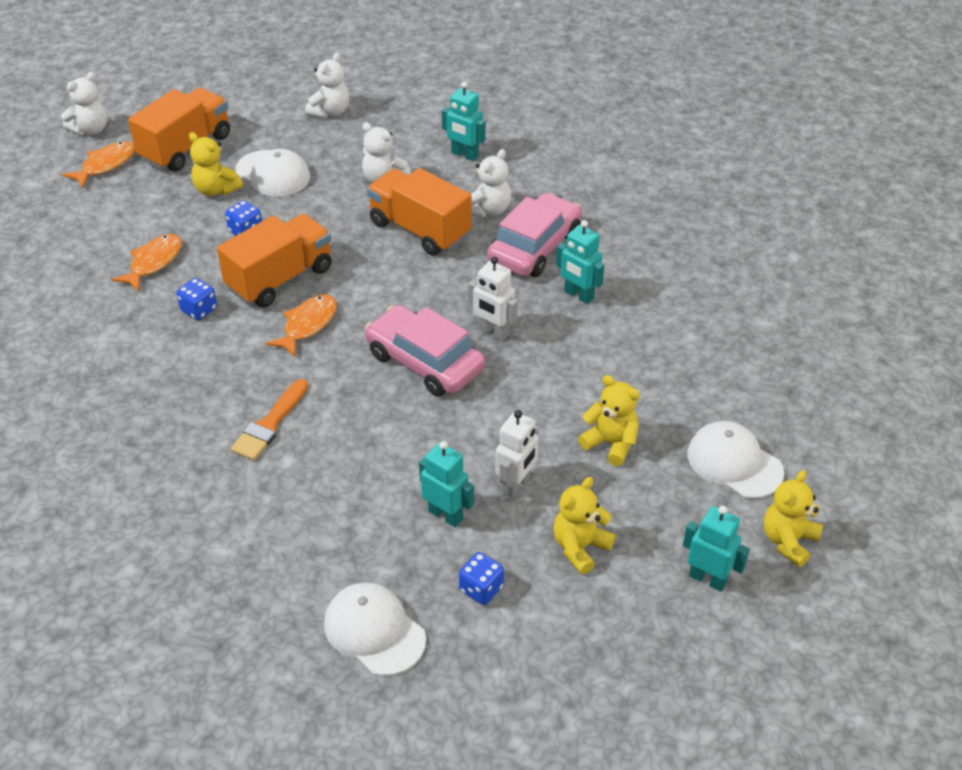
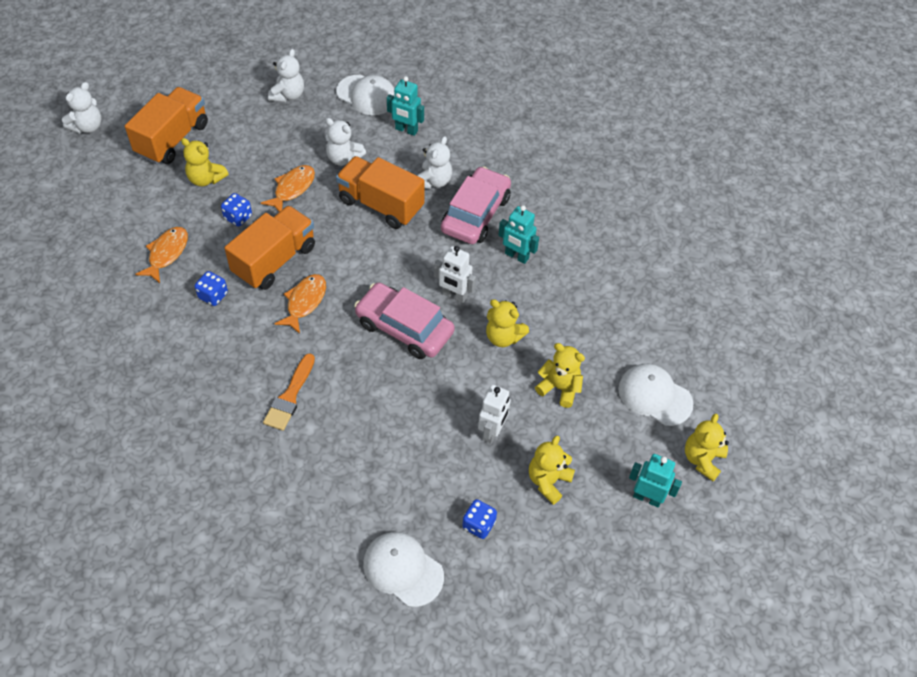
camera: 10 degrees left, 10 degrees up
orange fish [62,141,135,188] -> orange fish moved to [261,165,315,212]
white cap [235,149,310,197] -> white cap moved to [336,75,394,115]
turquoise robot [419,441,474,527] -> none
none -> yellow teddy bear [486,299,529,347]

